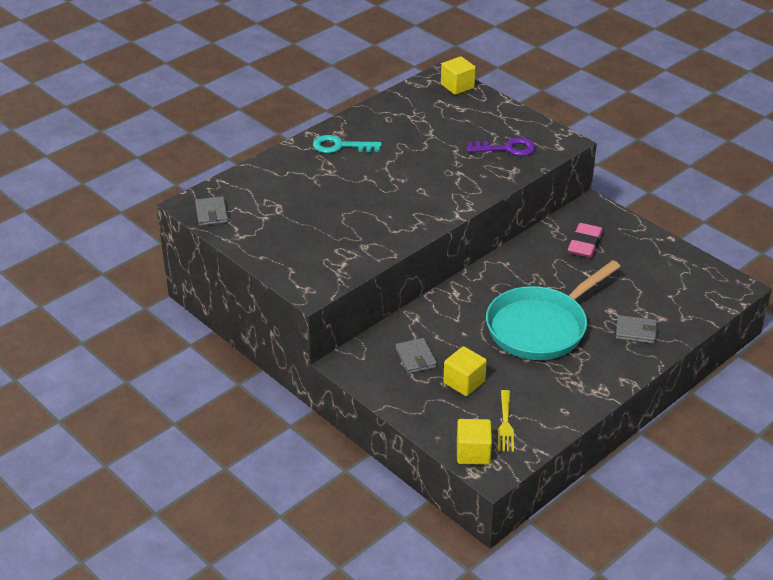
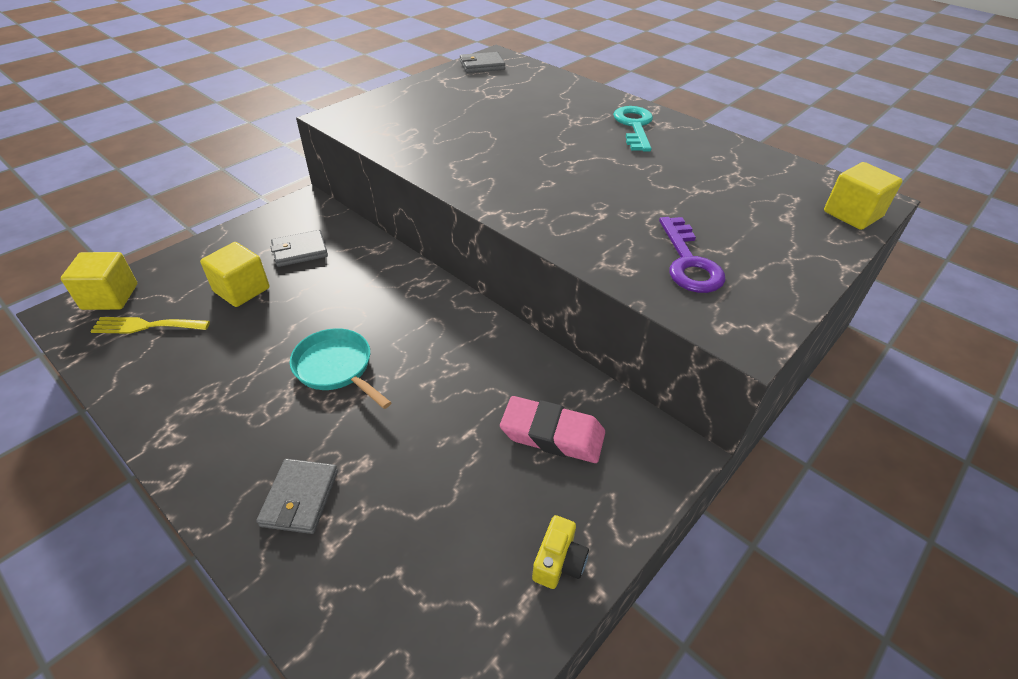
camera: 85 degrees right, 5 degrees up
turquoise pan [486,260,621,360] -> turquoise pan [290,328,392,409], size x0.50
none -> yellow camera [532,515,589,589]

